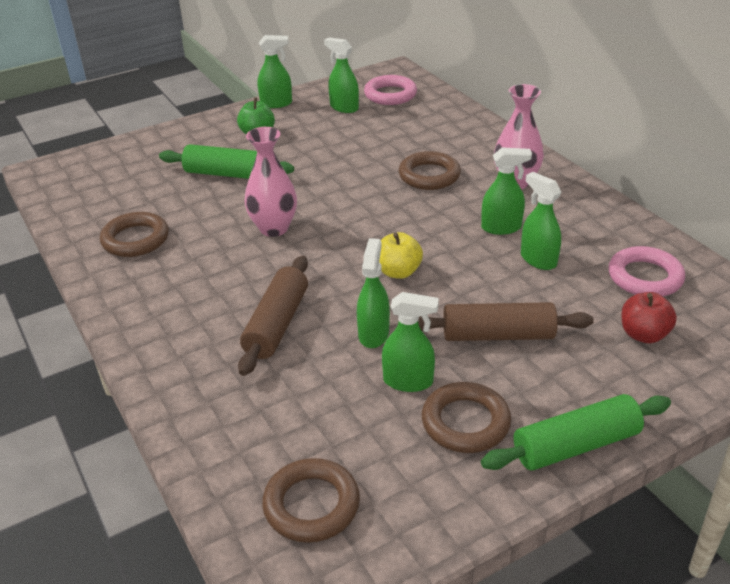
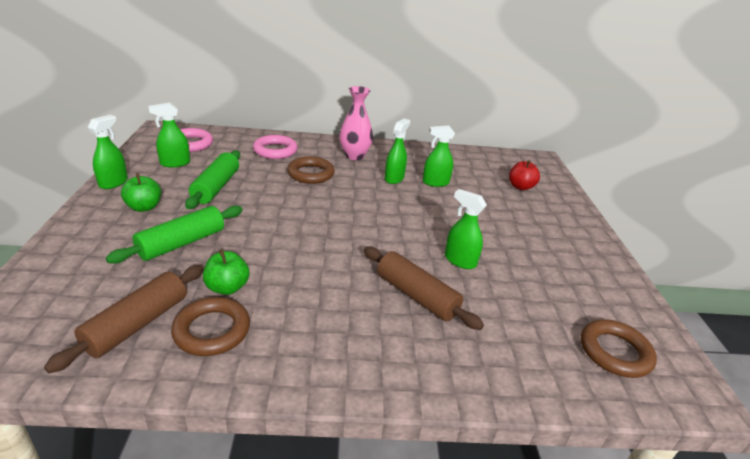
camera: 65 degrees left, 5 degrees down
pink vase [245,127,297,237] -> none
yellow apple [379,232,423,279] -> none
green spray bottle [382,292,439,392] -> none
brown rolling pin [418,302,594,341] -> brown rolling pin moved to [44,265,204,373]
brown ring [422,382,511,453] -> none
green rolling pin [481,394,671,470] -> green rolling pin moved to [185,150,240,209]
pink ring [608,246,685,296] -> pink ring moved to [253,135,298,159]
none -> green apple [203,250,249,295]

